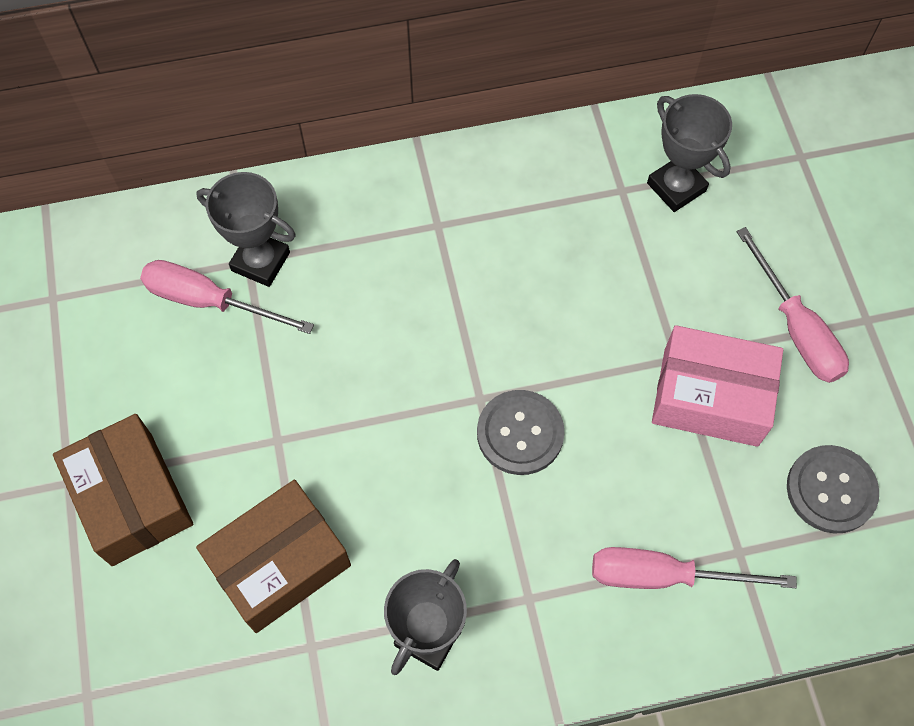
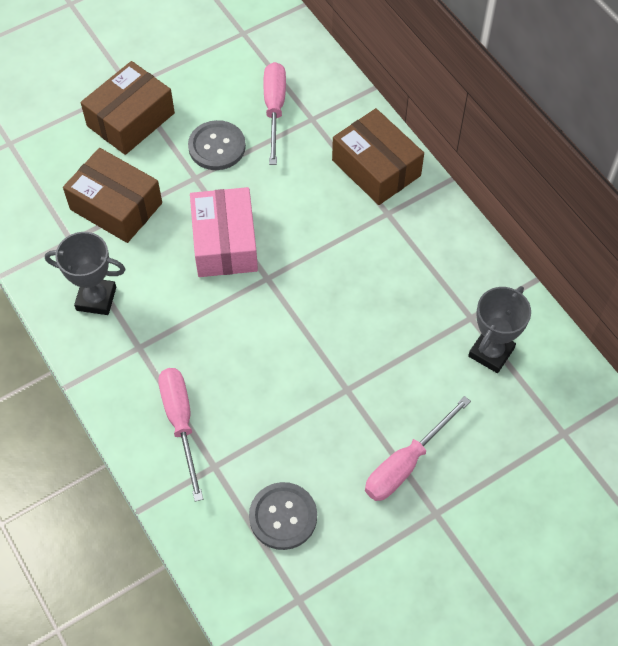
camera: 70 degrees right, 5 degrees down
grey trophy [196,172,296,287] -> none
grey button [477,390,565,475] -> grey button moved to [188,120,246,170]
pink box [652,325,783,447] -> pink box moved to [190,187,258,277]
none -> brown box [332,108,424,205]

